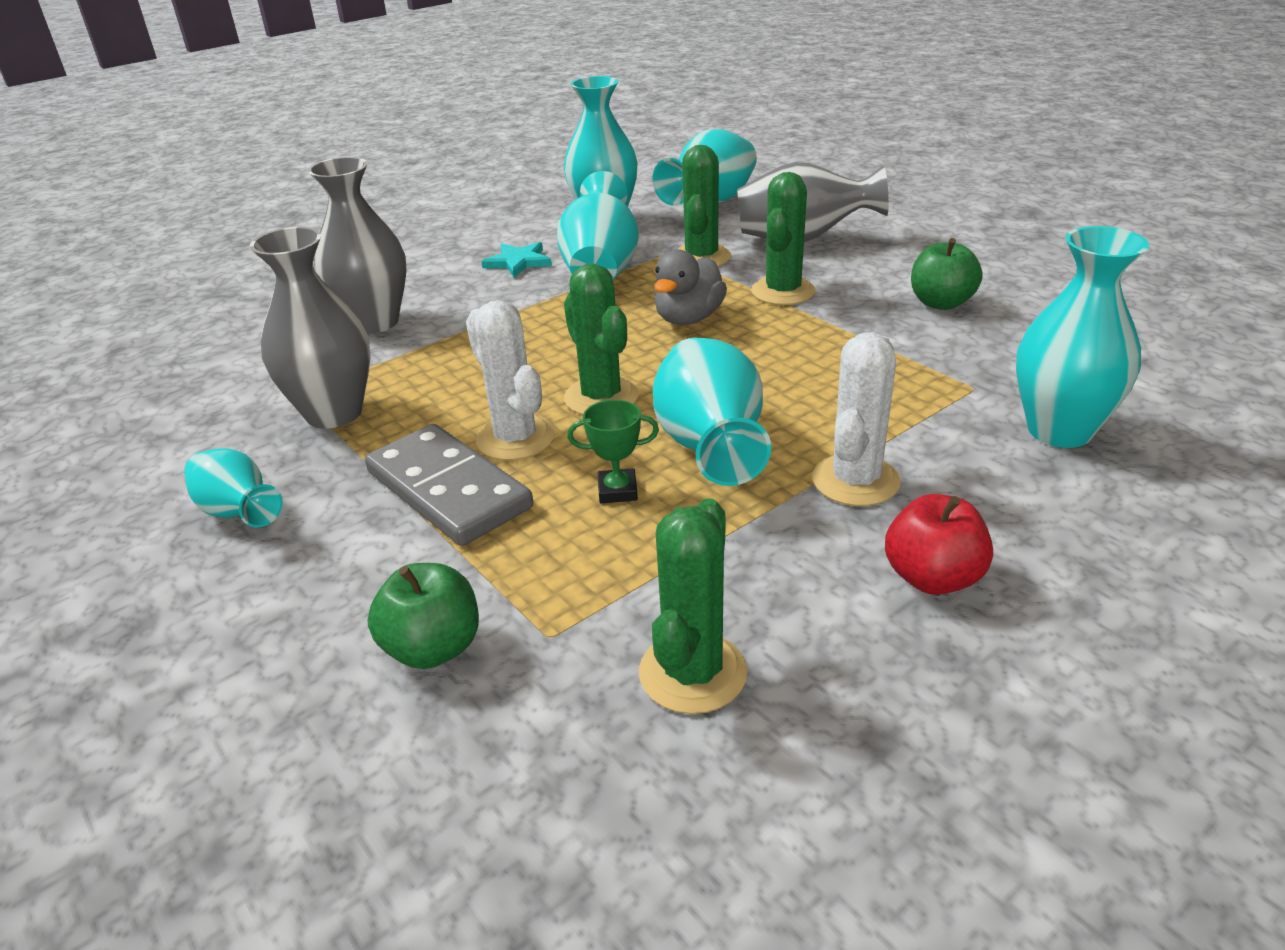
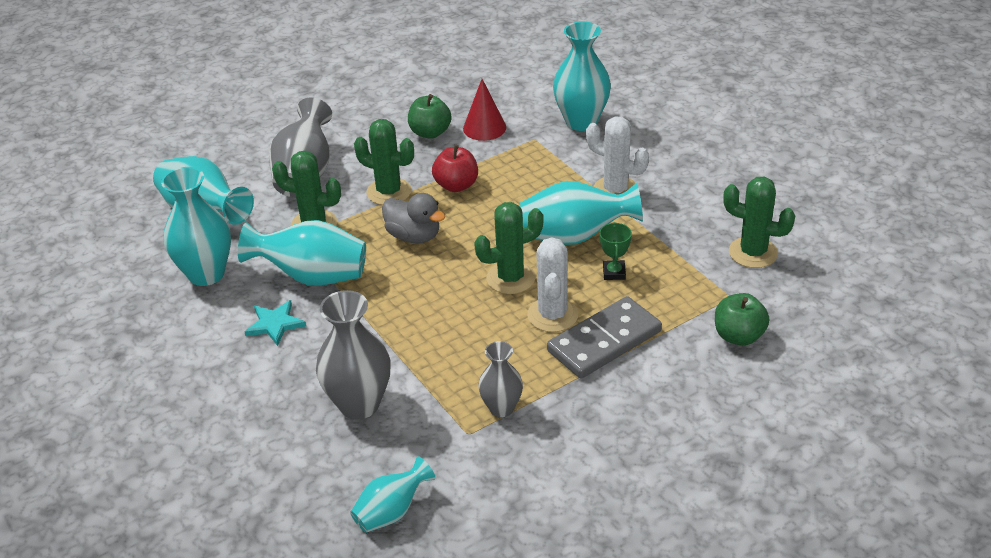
camera: 85 degrees left, 5 degrees up
turquoise vase [184,448,283,528] -> turquoise vase moved to [350,456,436,533]
grey vase [250,227,371,429] -> grey vase [478,341,523,417], size x0.60
white cactus [466,300,555,460] -> white cactus turned 60 degrees counterclockwise [527,237,578,332]
red apple [885,494,993,595] -> red apple moved to [432,145,478,192]
none -> red cone [463,79,506,141]

